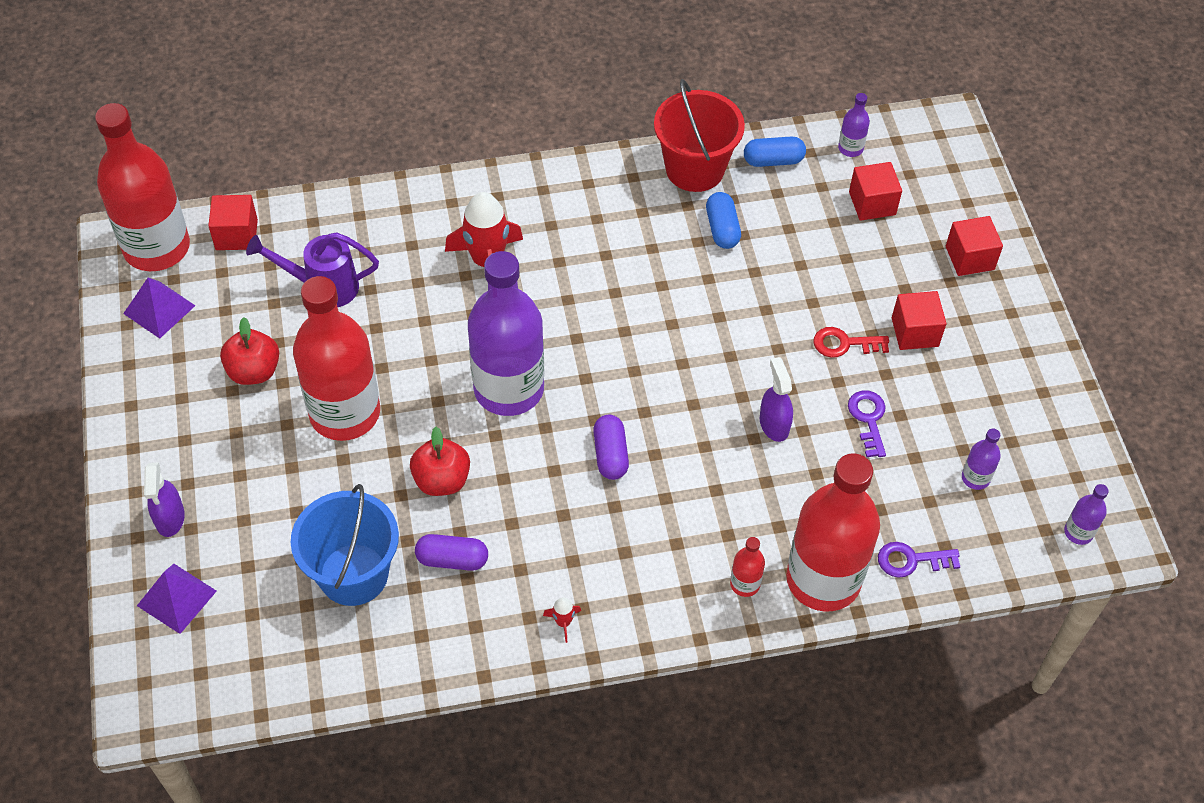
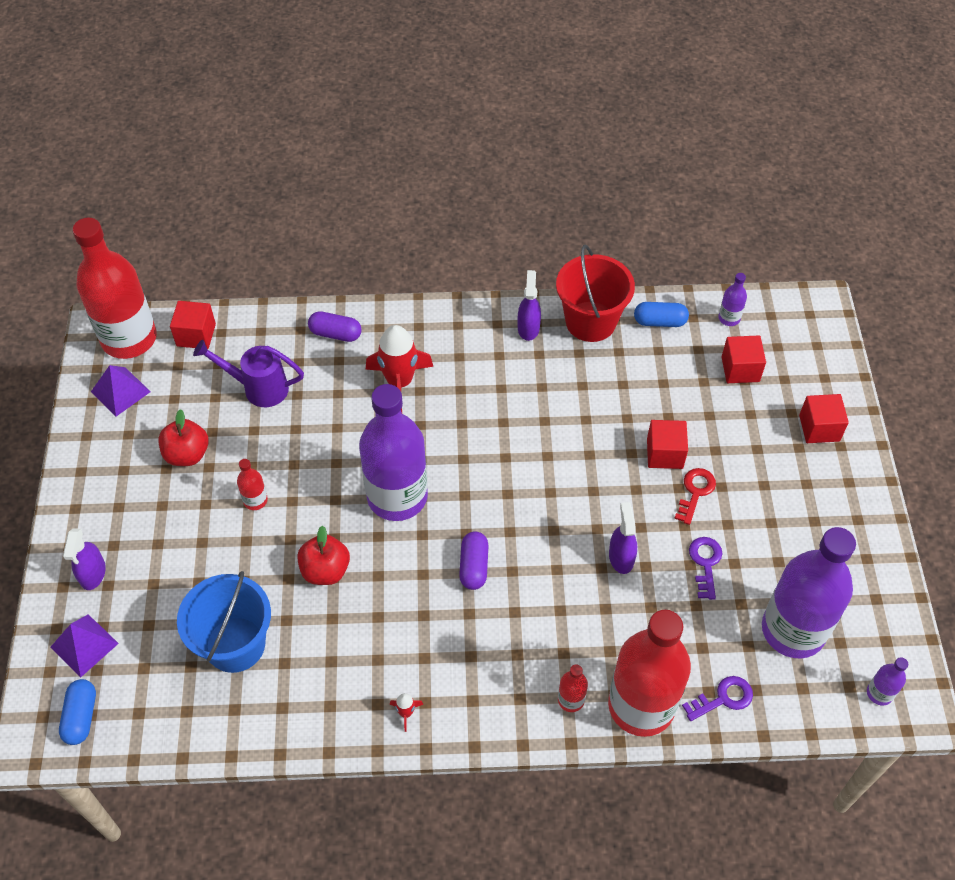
camera: 10 degrees right, 0 degrees up
red bottle [293,276,380,441] -> red bottle [237,459,268,510], size x0.40
purple capsule [415,534,488,571] -> purple capsule moved to [308,311,362,342]
blue capsule [706,192,741,249] -> blue capsule moved to [59,679,96,745]
red key [813,327,889,358] -> red key turned 105 degrees clockwise [674,468,716,525]
purple key [878,542,960,578] -> purple key turned 150 degrees clockwise [682,676,753,721]
red cube [892,291,946,350] -> red cube moved to [647,420,688,469]
purple bottle [962,429,1001,490] -> purple bottle [762,527,856,658], size x2.49
none -> purple spray bottle [518,270,541,341]

